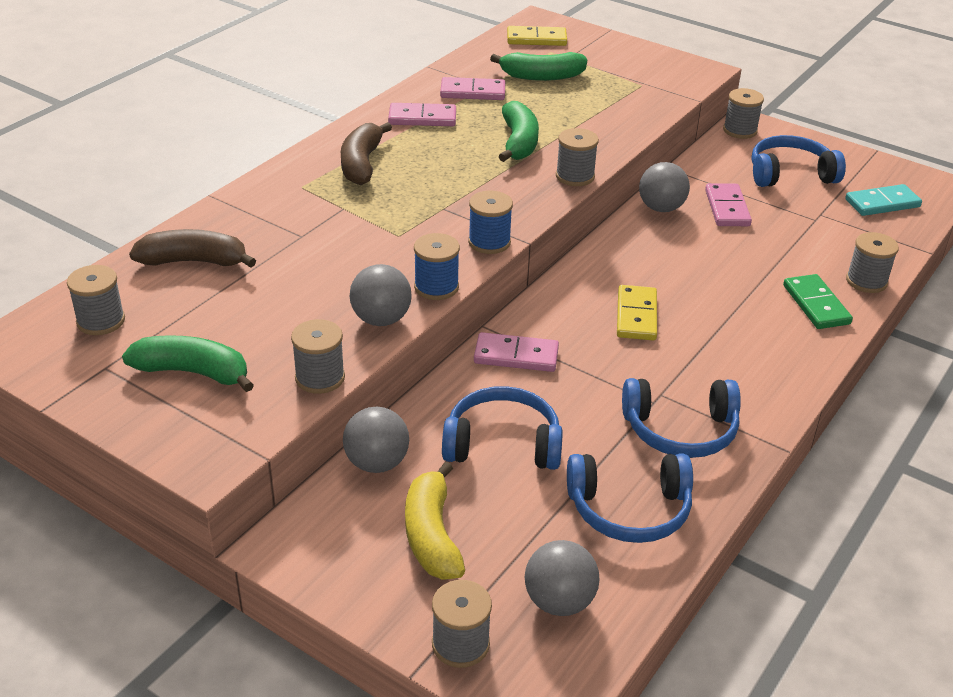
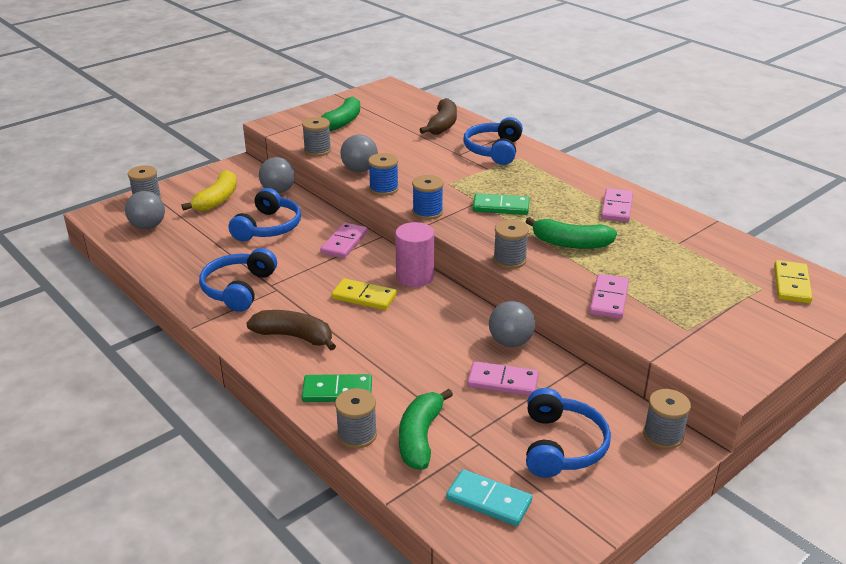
camera: 105 degrees right, 5 degrees down
grey spool [67,265,125,335] -> none
brown banana [341,122,392,185] -> brown banana moved to [246,310,336,351]
yellow banana [405,462,465,580] -> yellow banana turned 105 degrees clockwise [182,170,237,211]
pink domino [440,77,505,100] -> pink domino moved to [589,274,629,319]
green banana [490,52,588,81] -> green banana moved to [399,389,453,469]
blue headphones [567,454,693,543] -> blue headphones moved to [463,117,523,165]
turquoise domino [845,184,922,216] -> turquoise domino turned 60 degrees counterclockwise [446,469,532,526]
none -> pink cylinder [395,222,434,287]
none -> green domino [473,193,529,215]

